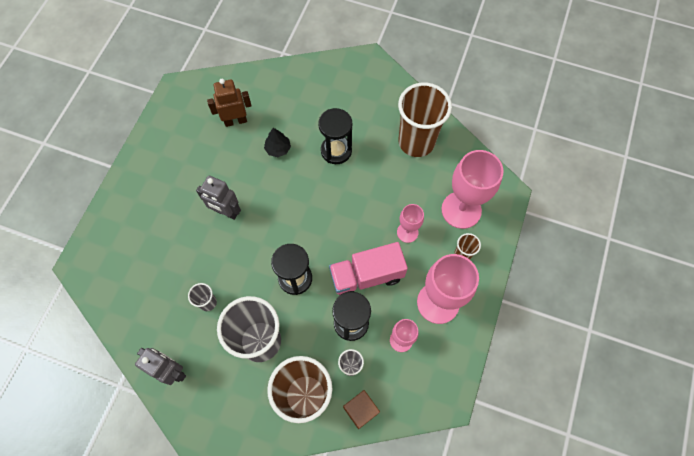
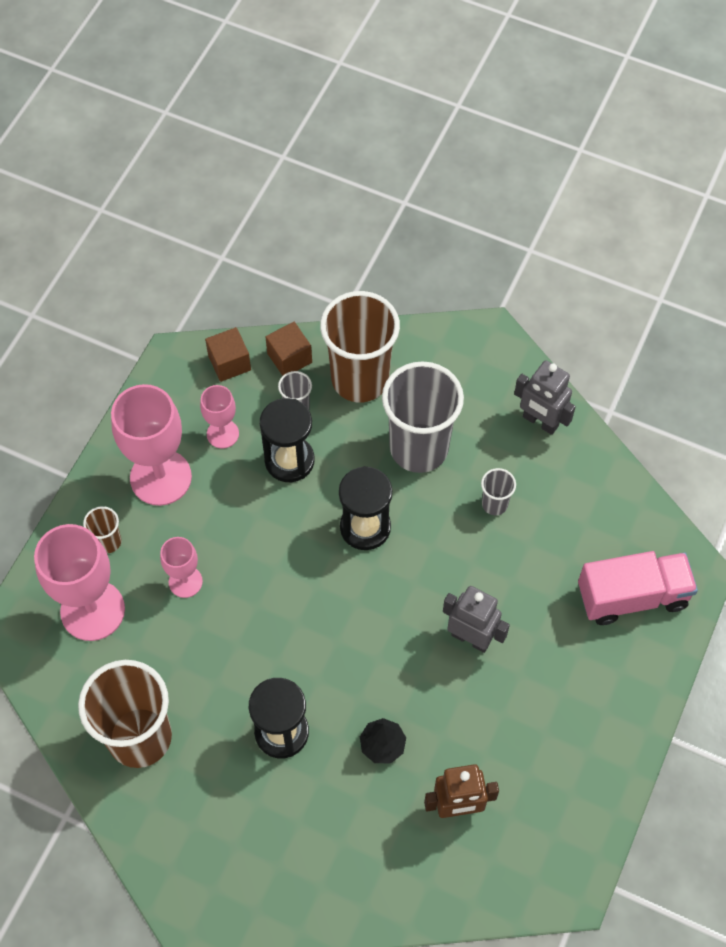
camera: 175 degrees left, 5 degrees down
pink truck [329,242,408,295] -> pink truck moved to [578,551,698,625]
none -> brown cube [205,327,251,382]

